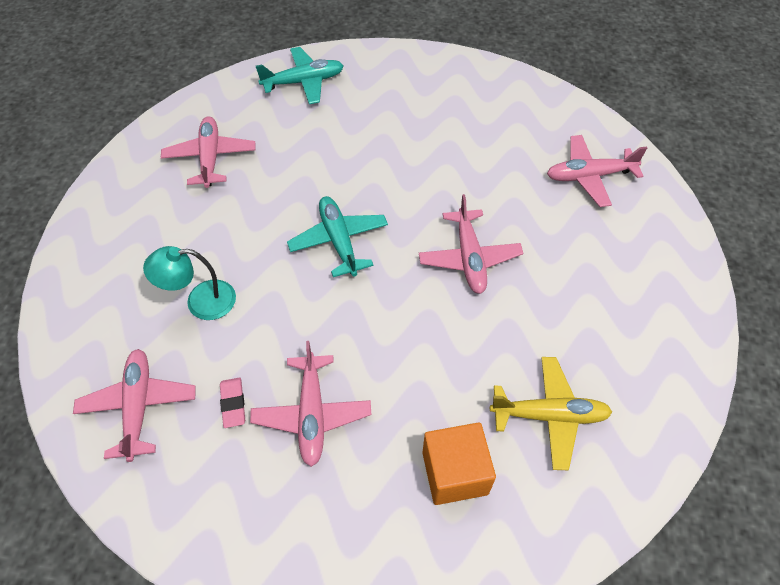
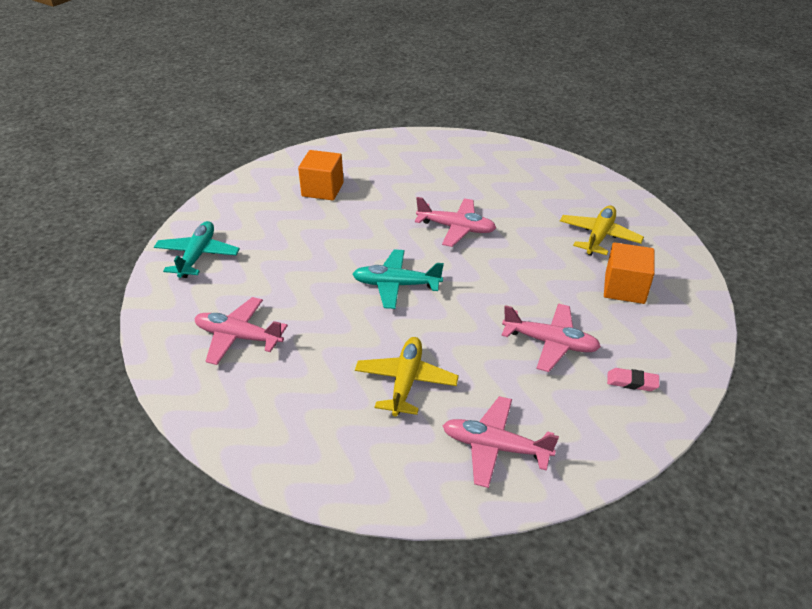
camera: 65 degrees left, 15 degrees down
turquoise lamp [143,246,236,320] -> yellow plane [355,337,459,417]
pink eraser [220,378,245,428] -> pink eraser moved to [607,368,659,391]
pink plane [547,135,647,207] -> none
none -> orange cube [298,150,344,200]

